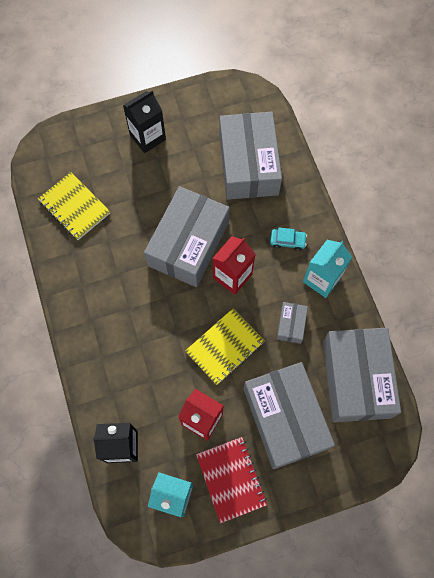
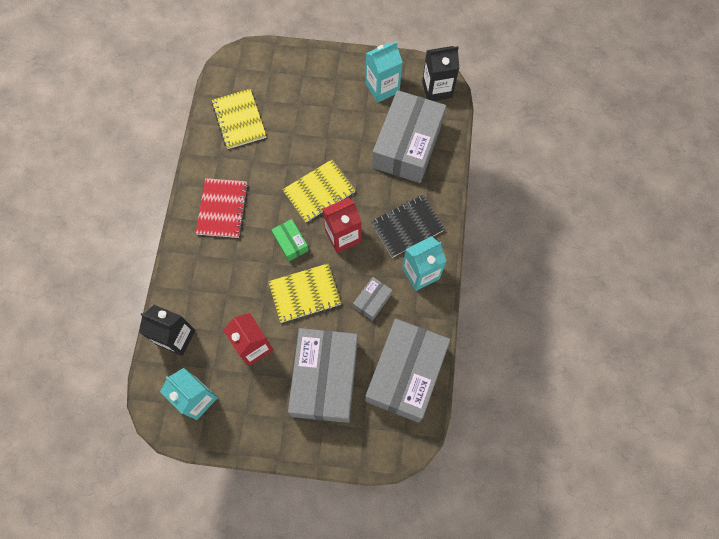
camera: 25 degrees right, 0 degrees up
black carton [123,90,166,153] -> black carton moved to [422,46,459,101]
grey box [144,186,230,287] -> yellow notebook [282,159,356,222]
red notebook [196,437,267,523] -> red notebook moved to [196,178,248,238]
turquoise car [270,228,307,251] -> black notebook [371,195,445,258]
none -> green box [271,219,309,262]
none -> turquoise carton [366,42,403,103]

